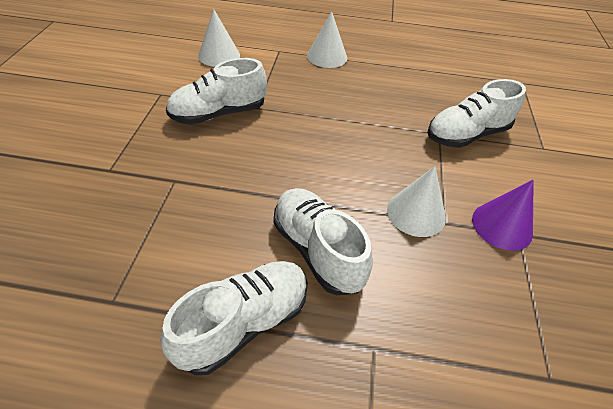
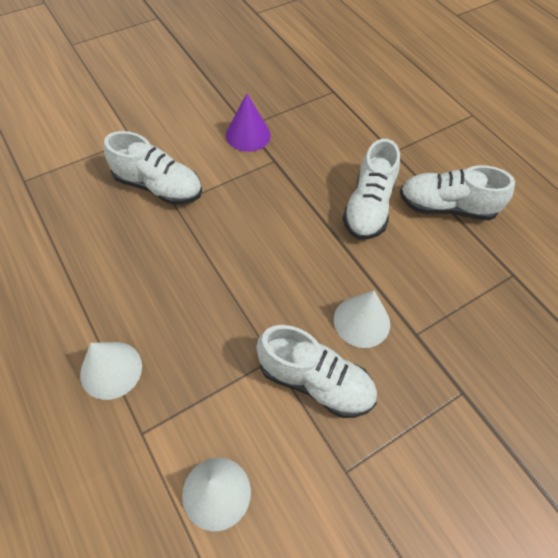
camera: 130 degrees left, 10 degrees up
white cone [387,166,446,237] -> white cone moved to [334,290,390,348]

